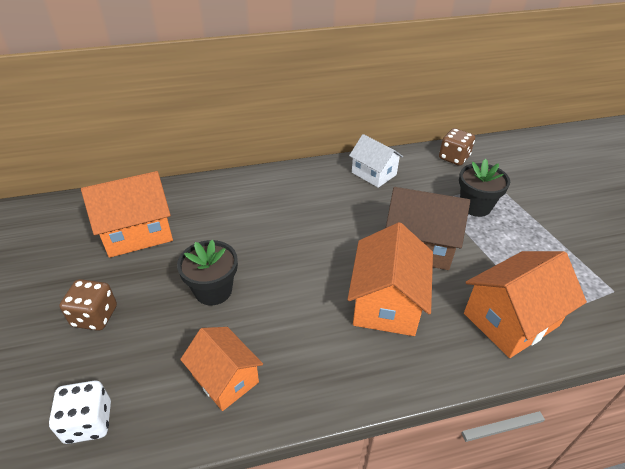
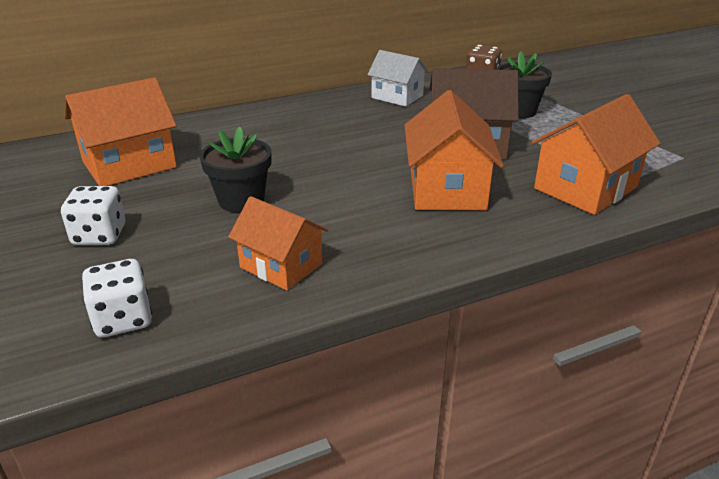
camera: 10 degrees left, 10 degrees down
brown dice [59,279,117,331] -> white dice [61,186,125,245]

